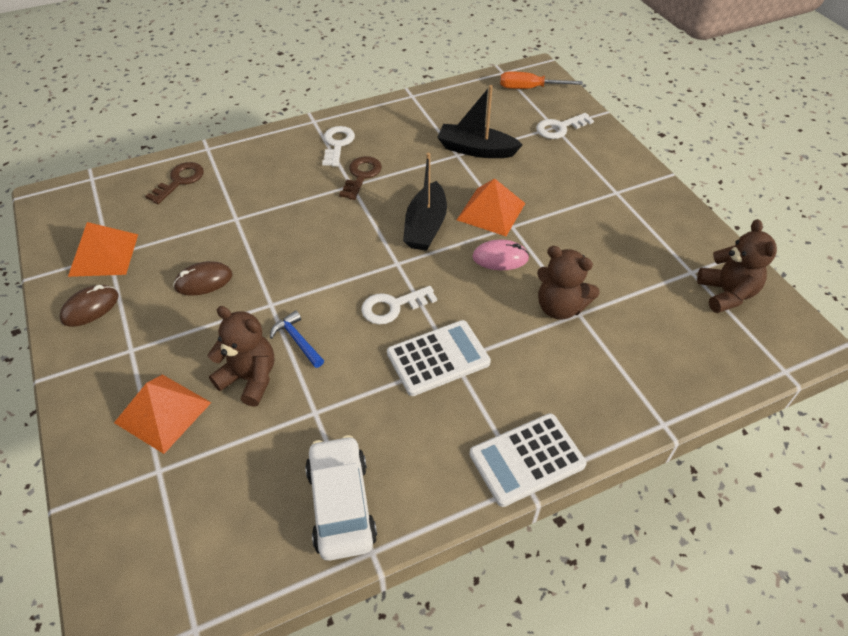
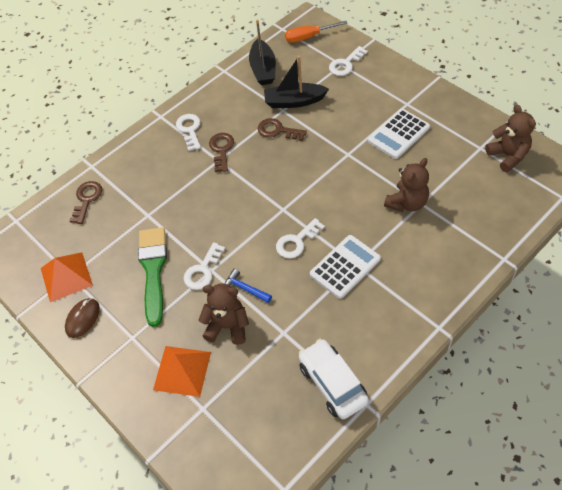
camera: 15 degrees left, 5 degrees up
brown mouse [173,261,232,296] -> green brush [138,227,167,327]
black boat [403,153,447,251] -> black boat moved to [249,19,276,85]
orange pyramid [457,178,525,236] -> none
white calculator [470,413,587,507] -> white calculator moved to [368,109,430,159]
pink mouse [472,239,529,270] -> none
brown teddy bear [537,246,600,319] -> brown teddy bear turned 60 degrees counterclockwise [384,158,429,212]
none -> white key [184,242,226,290]
none -> brown key [258,118,307,141]

